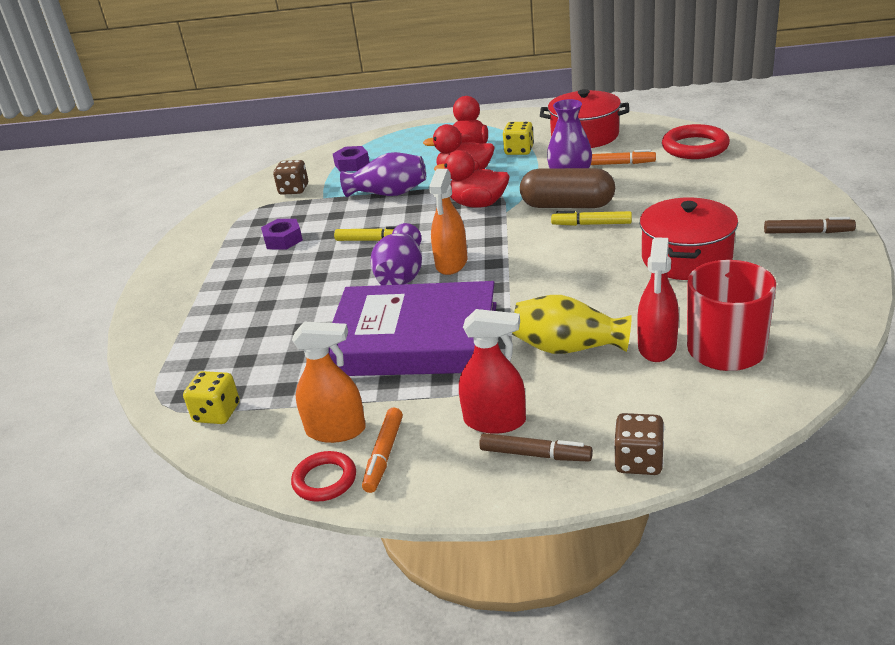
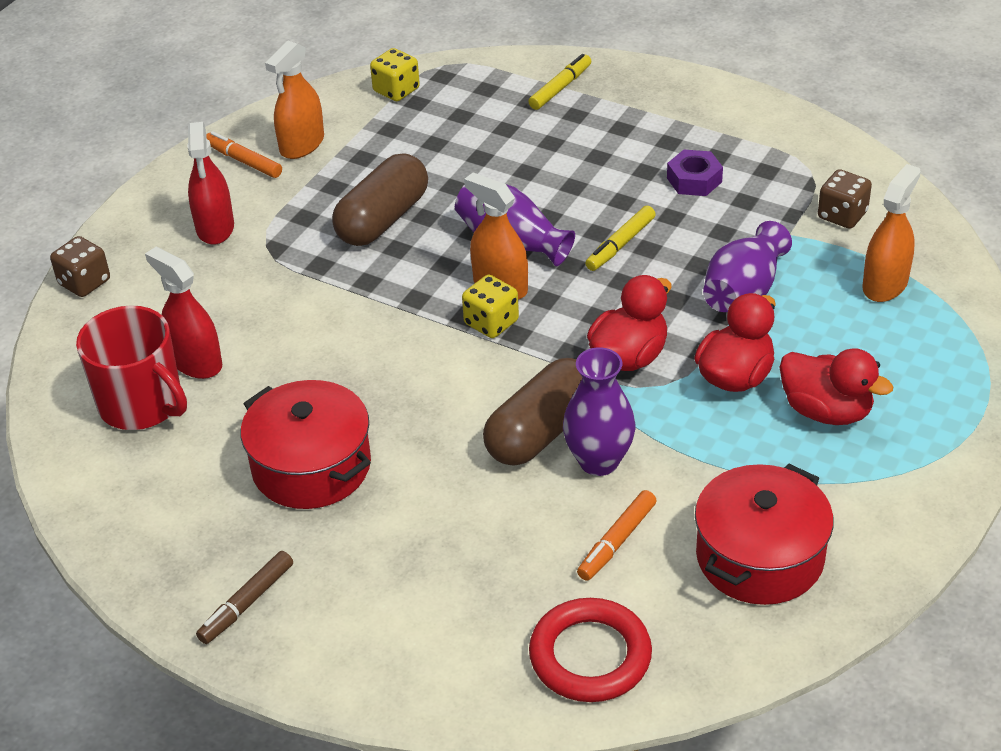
camera: 115 degrees right, 10 degrees up
red ring [291,451,356,502] -> none
purple book [328,281,497,376] -> brown capsule [332,153,428,246]
purple nut [333,146,370,172] -> orange spray bottle [862,164,921,302]
red spray bottle [459,309,526,434] -> red spray bottle turned 45 degrees counterclockwise [187,122,234,245]
brown marker [479,433,593,462] -> none
yellow dice [503,122,534,155] -> yellow dice moved to [462,275,519,338]
yellow vase [512,295,632,354] -> none
yellow marker [551,211,632,226] -> yellow marker moved to [528,54,591,110]

